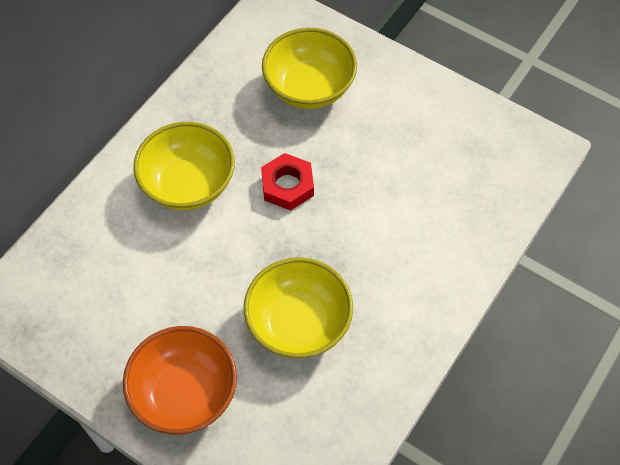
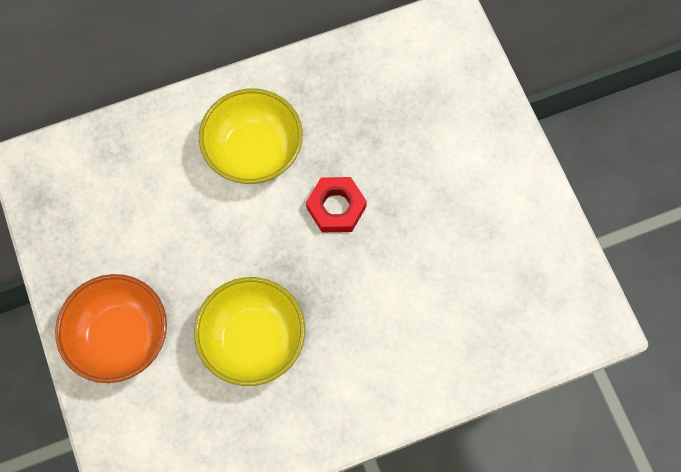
camera: 35 degrees right, 10 degrees up
yellow bowl [262,28,357,109] -> none

